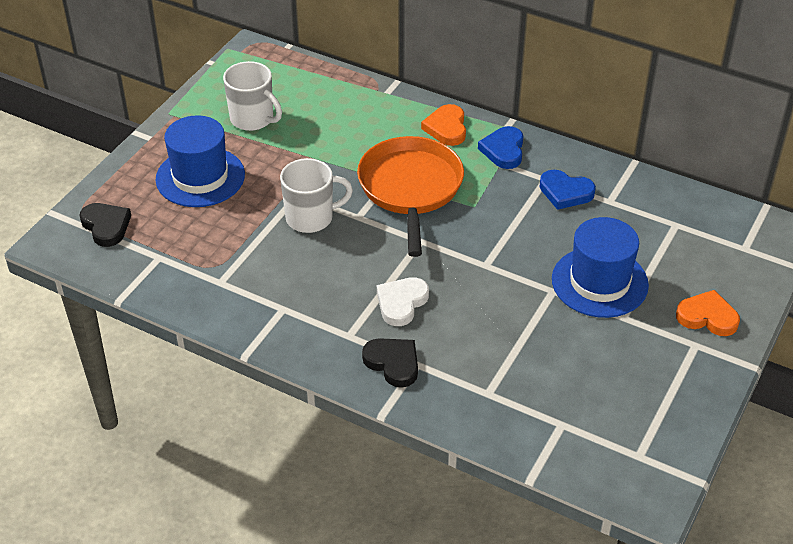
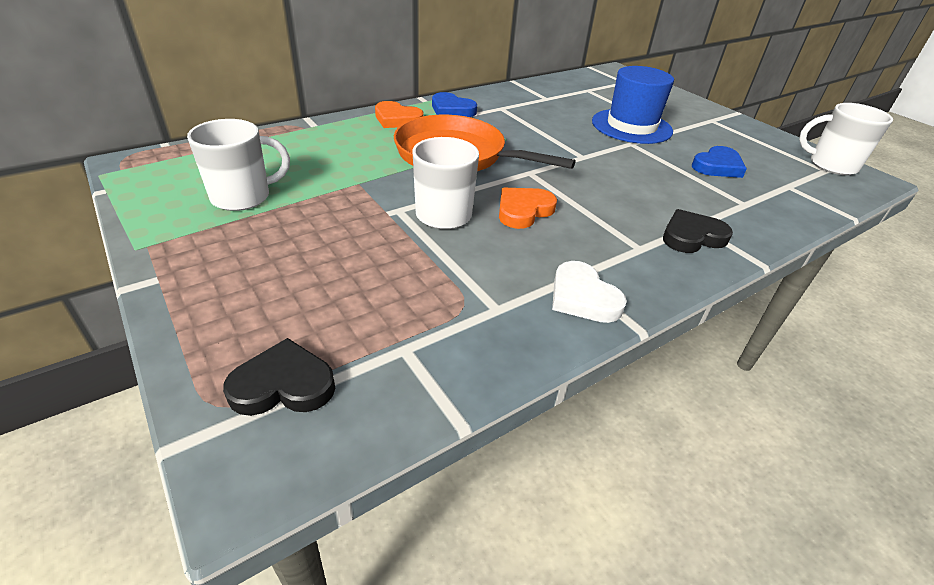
camera: 65 degrees left, 5 degrees down
blue hat [155,115,245,207] -> none
white heart [377,277,429,326] -> white heart moved to [552,261,627,323]
blue heart [539,170,596,210] -> blue heart moved to [692,146,747,178]
orange heart [676,290,740,336] -> orange heart moved to [499,188,557,229]
none -> white mug [799,103,893,175]

